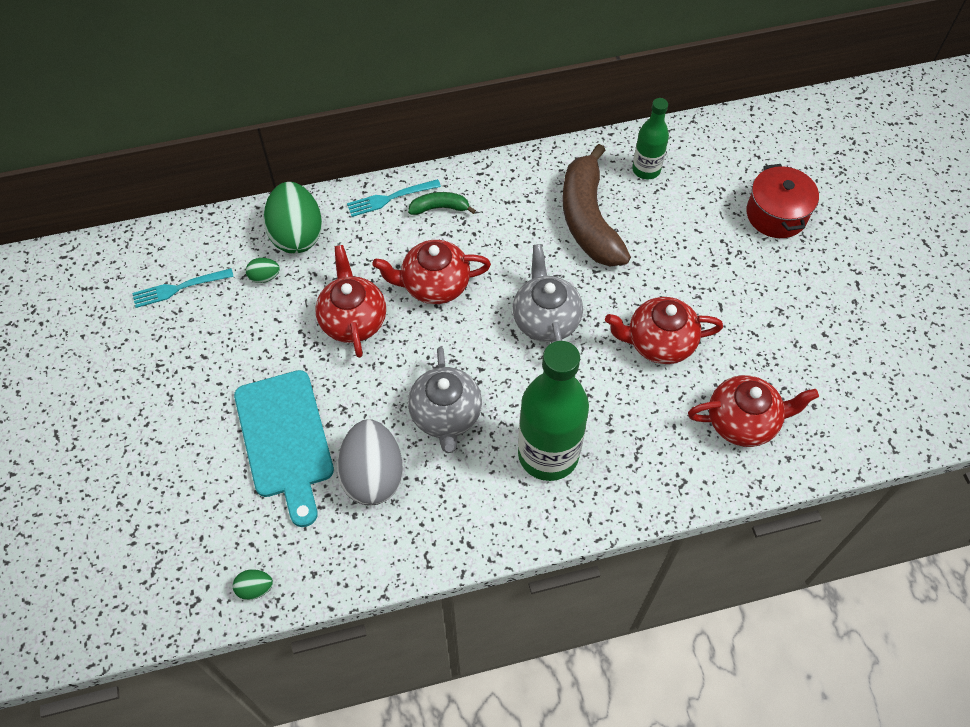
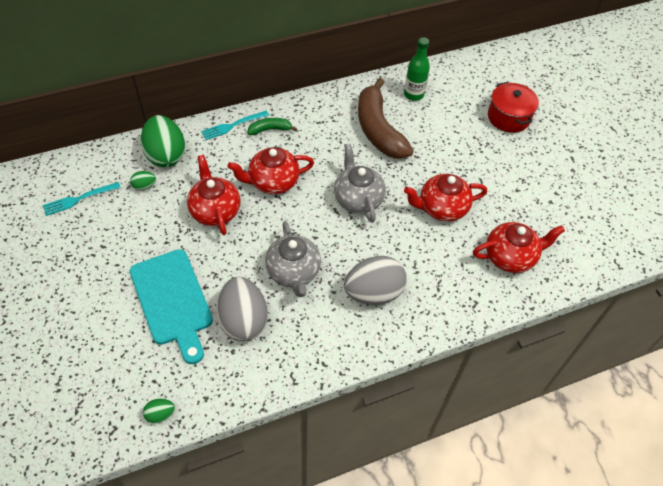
camera: 10 degrees left, 5 degrees down
green bottle [518,341,589,481] -> grey egg [344,256,407,305]

